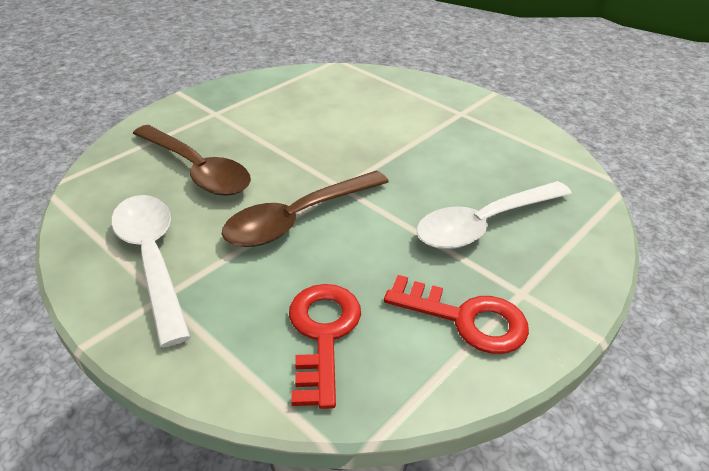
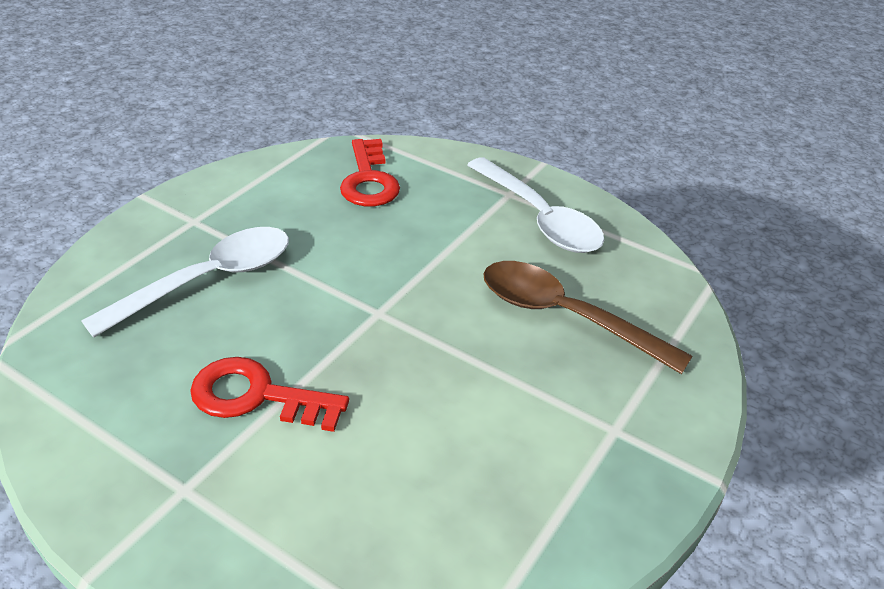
camera: 170 degrees right, 0 degrees up
brown spoon [222,171,389,247] -> none
red key [384,275,529,354] -> red key moved to [190,357,349,432]

